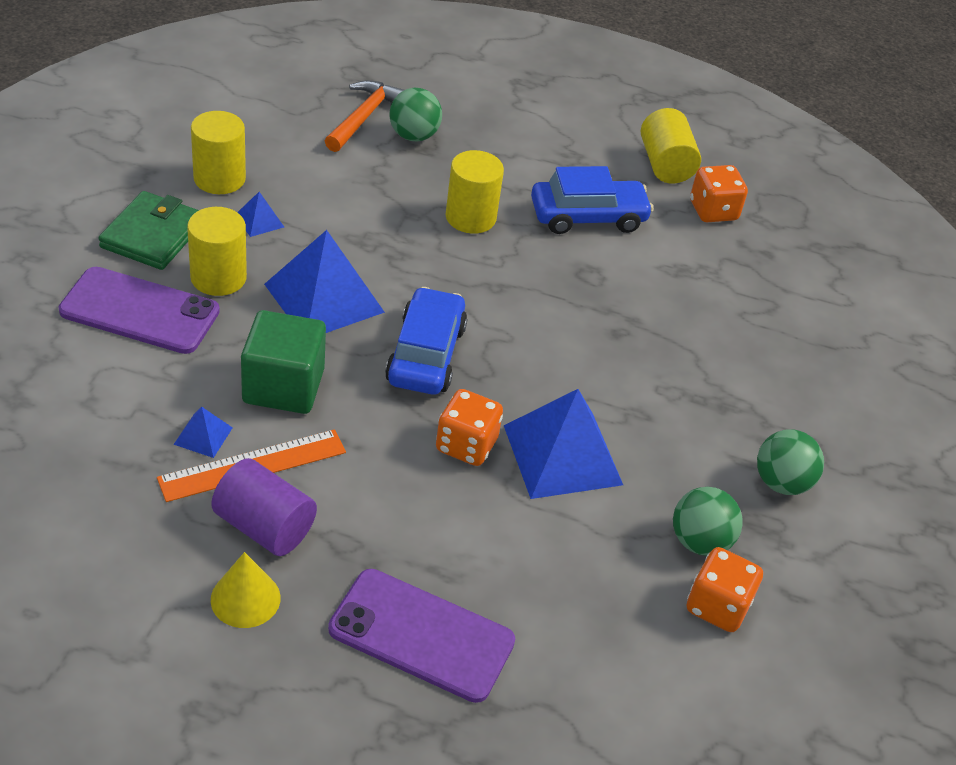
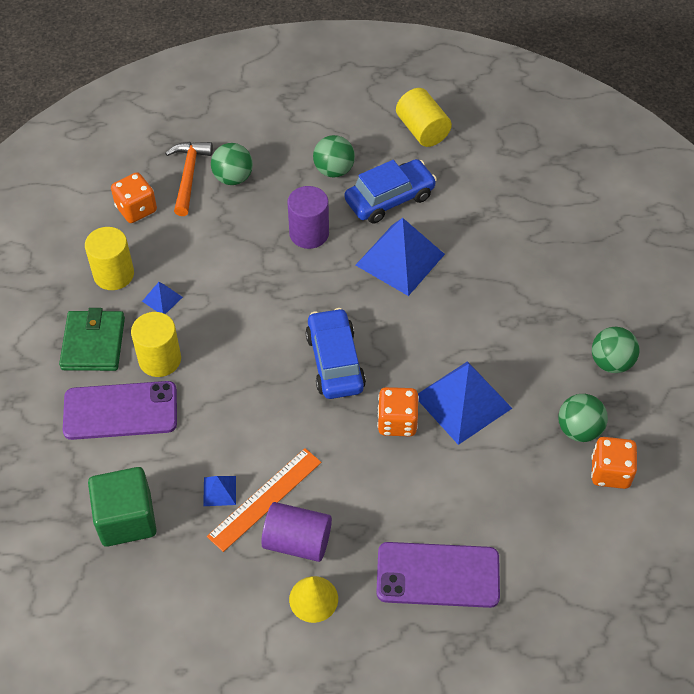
camera: 15 degrees left, 10 degrees up
green cube [241,310,326,414] -> green cube moved to [88,467,157,547]
blue pyramid [264,230,385,333] -> blue pyramid moved to [355,218,445,296]
yellow cylinder [446,150,504,234] -> purple cylinder [287,186,329,249]
orange dice [690,165,748,222] -> orange dice moved to [111,172,157,223]
none -> green ball [313,135,355,178]

